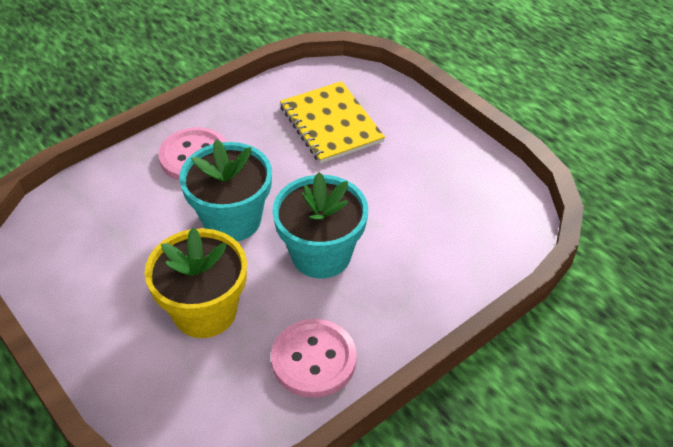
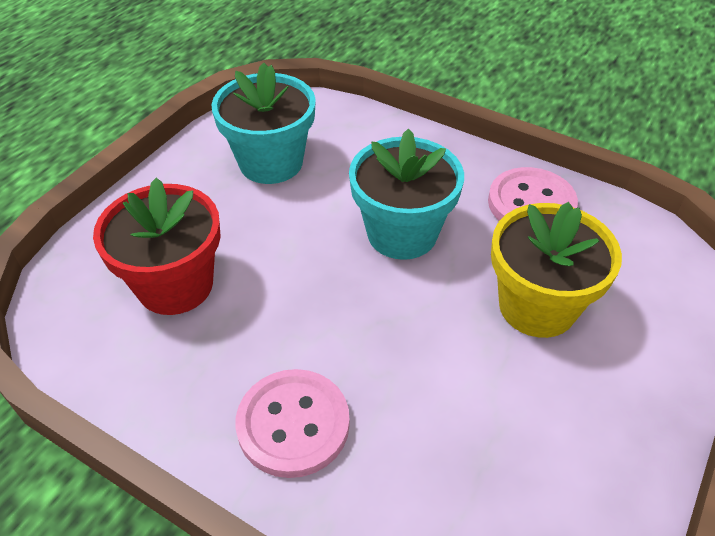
camera: 110 degrees left, 0 degrees up
turquoise flower pot [179,139,272,241] -> turquoise flower pot moved to [212,63,316,184]
yellow notebook [280,81,385,164] -> red flower pot [93,177,221,315]

